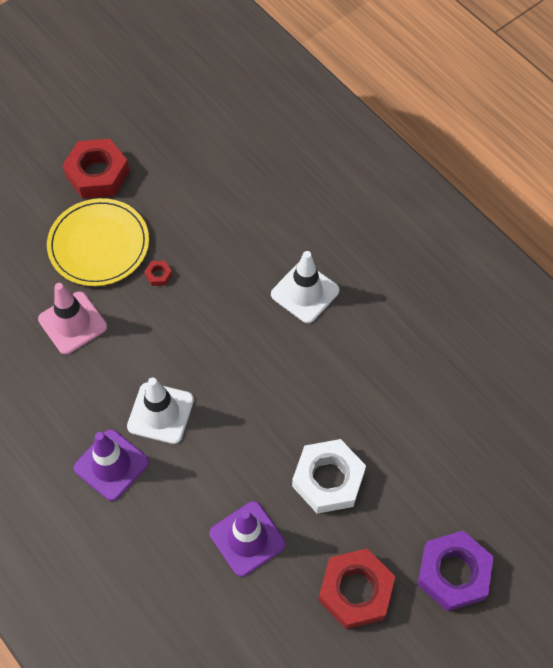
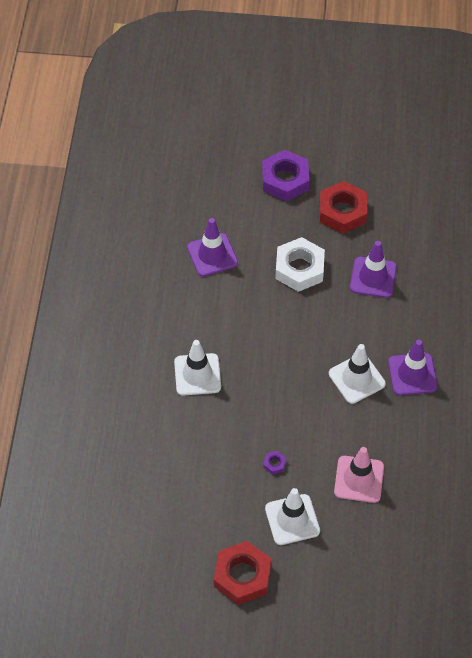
camera: 135 degrees left, 5 degrees down
yellow plate [47,198,149,286] -> white traffic cone [265,488,320,545]
red nut [144,261,172,286] -> purple nut [263,451,286,475]
none -> purple traffic cone [187,218,238,277]

